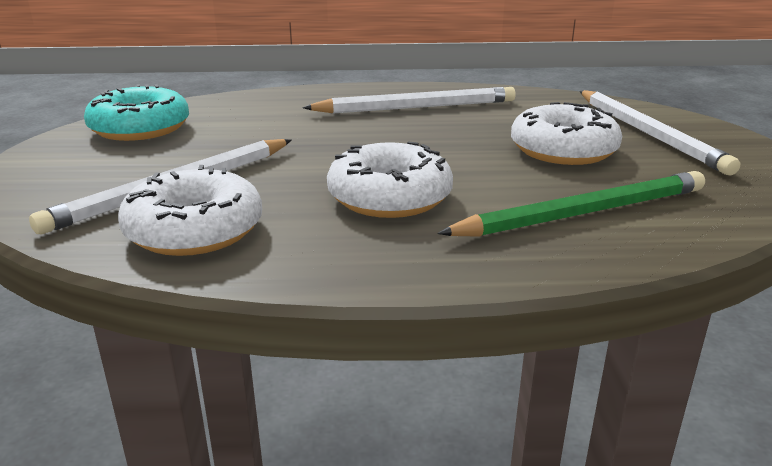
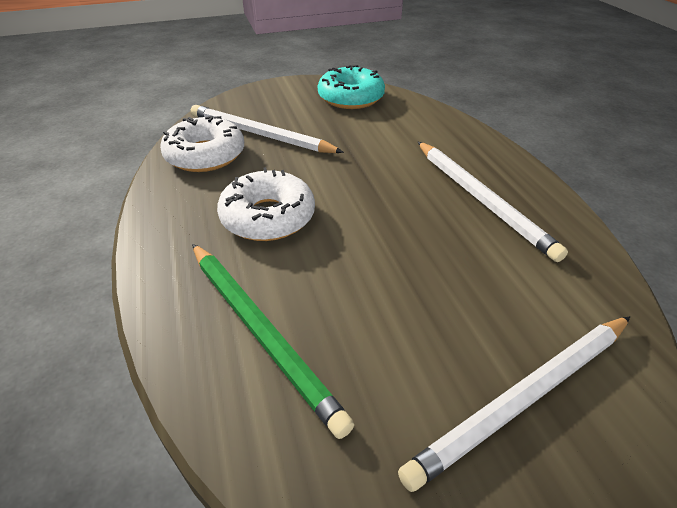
camera: 75 degrees right, 15 degrees up
white donut [511,102,622,165] -> none

